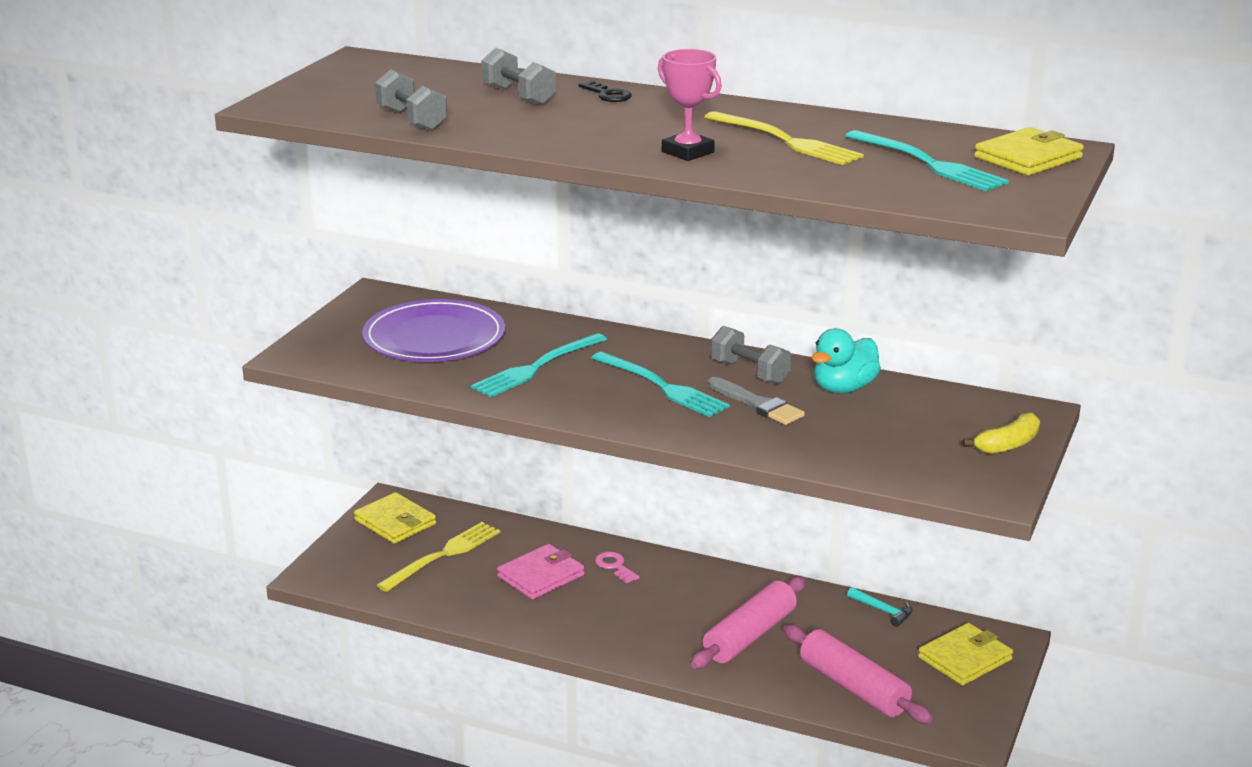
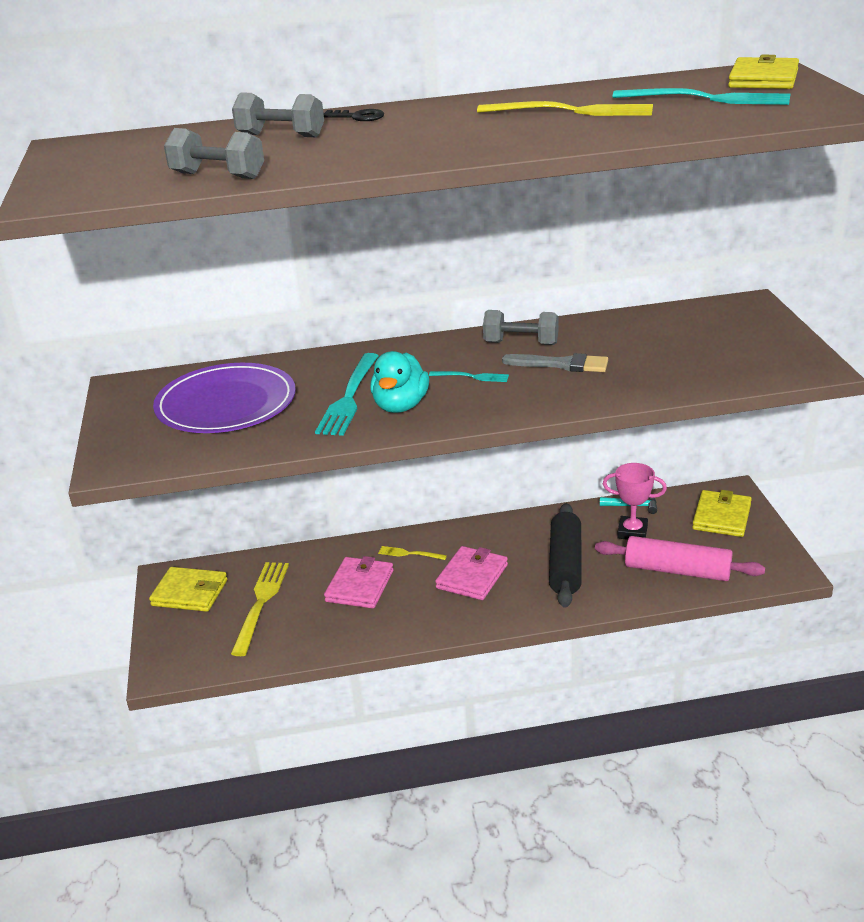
camera: 30 degrees left, 5 degrees up
turquoise fork [592,351,730,417] -> turquoise fork [429,371,509,382], size x0.51
pink key [595,552,640,583] -> yellow fork [378,546,447,560]
pink trophy [658,49,722,161] -> pink trophy moved to [603,463,667,540]
pink rolling pin [691,576,806,669] -> black rolling pin [549,503,582,608]
turquoise duck [812,328,881,394] -> turquoise duck moved to [370,351,429,413]
yellow banana [963,412,1040,454] -> none
none -> pink wallet [435,546,508,600]

